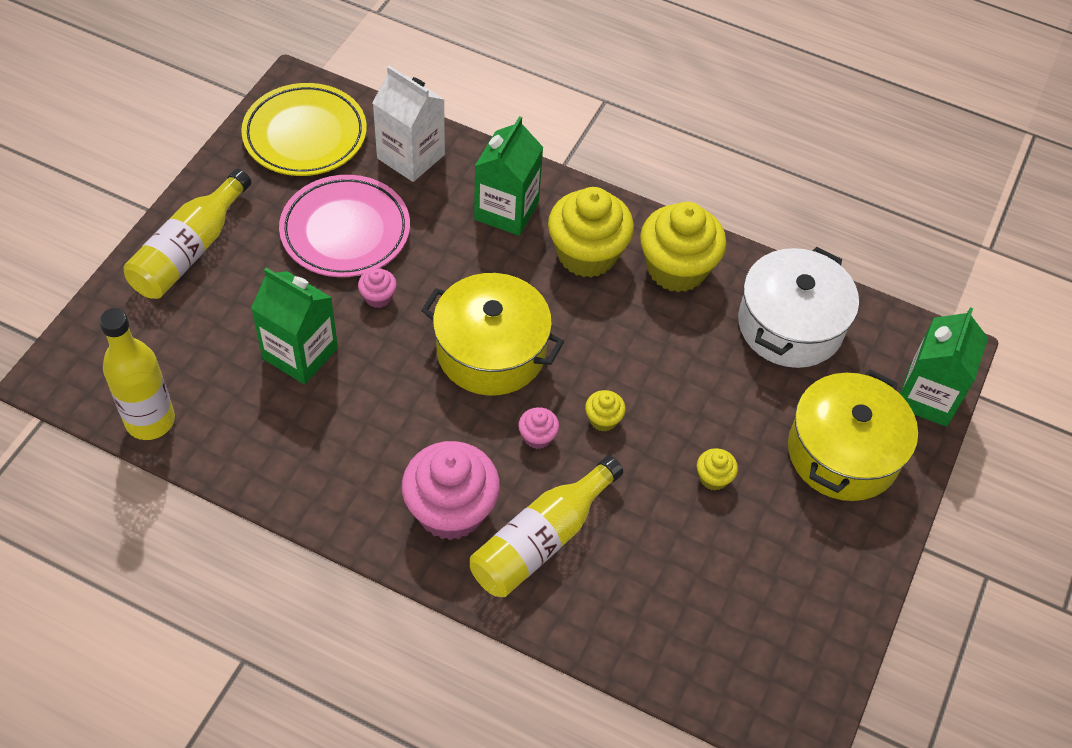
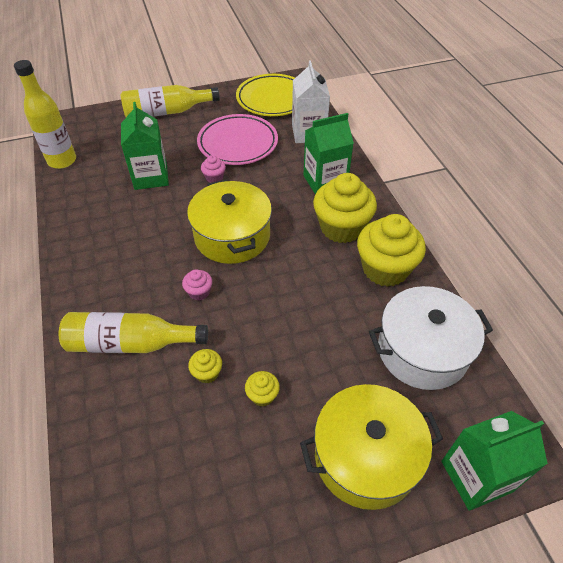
camera: 50 degrees right, 5 degrees down
pink cupcake [402,441,500,540] -> none
yellow cupcake [585,390,626,432] -> yellow cupcake moved to [188,349,222,383]

